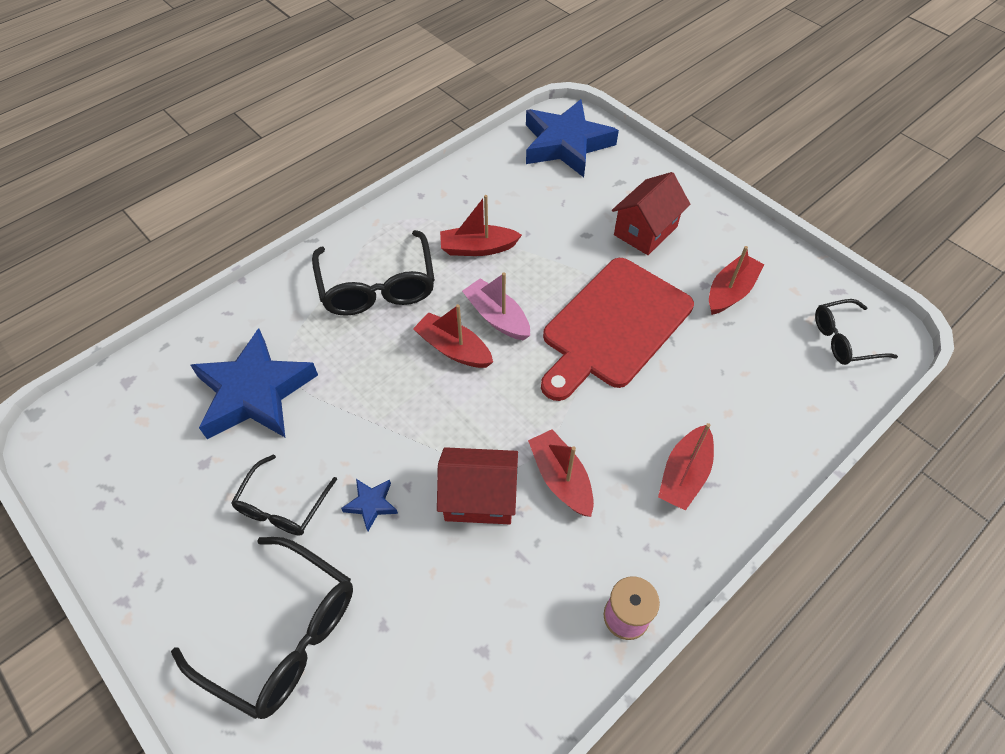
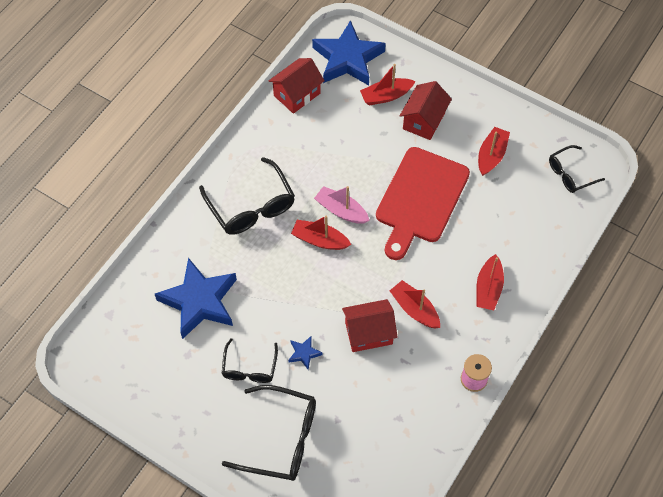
camera: 15 degrees left, 5 degrees up
red boat [440,195,522,256] -> red boat moved to [360,64,416,105]
none -> red house [269,58,325,114]

